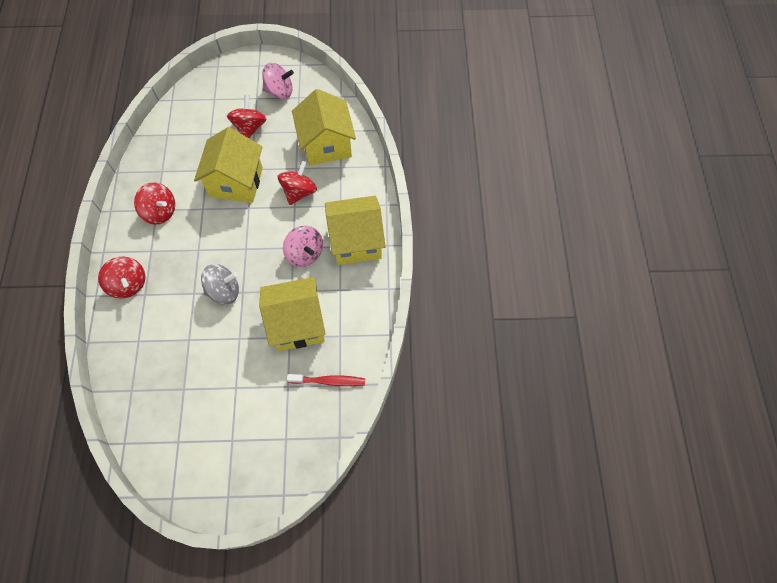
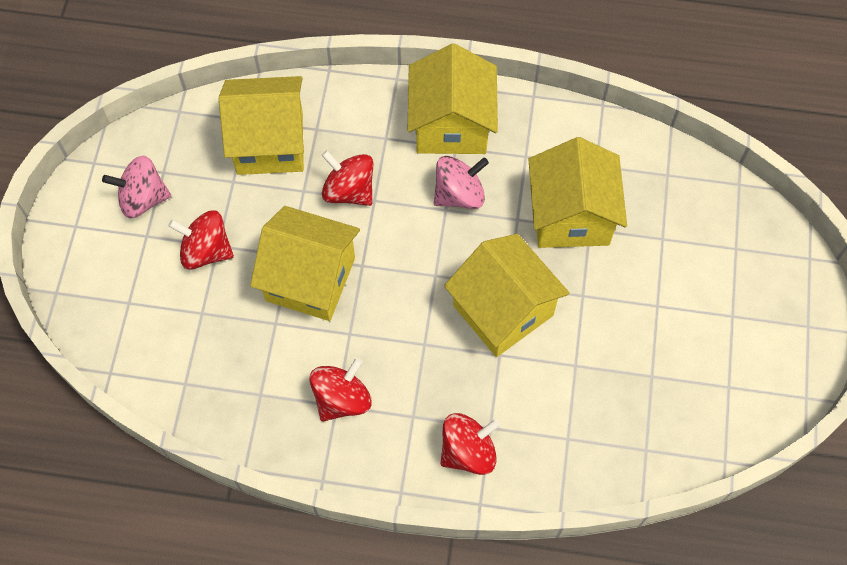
camera: 80 degrees left, 0 degrees up
grey spinning top [201,264,239,305] -> yellow house [444,234,570,357]
pink spinning top [262,63,294,99] -> pink spinning top turned 105 degrees counterclockwise [102,155,171,219]
red toothbrush [287,374,365,386] -> none

